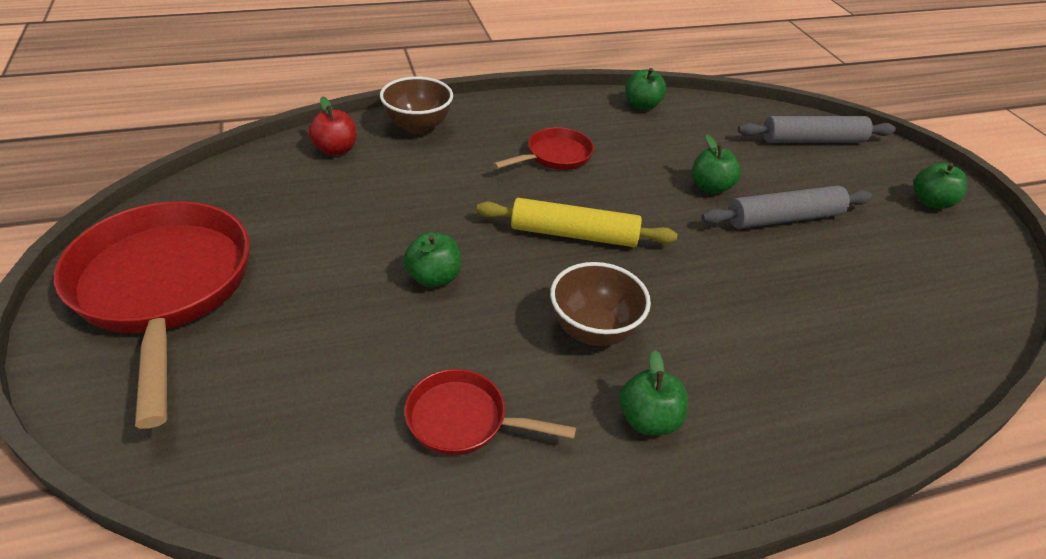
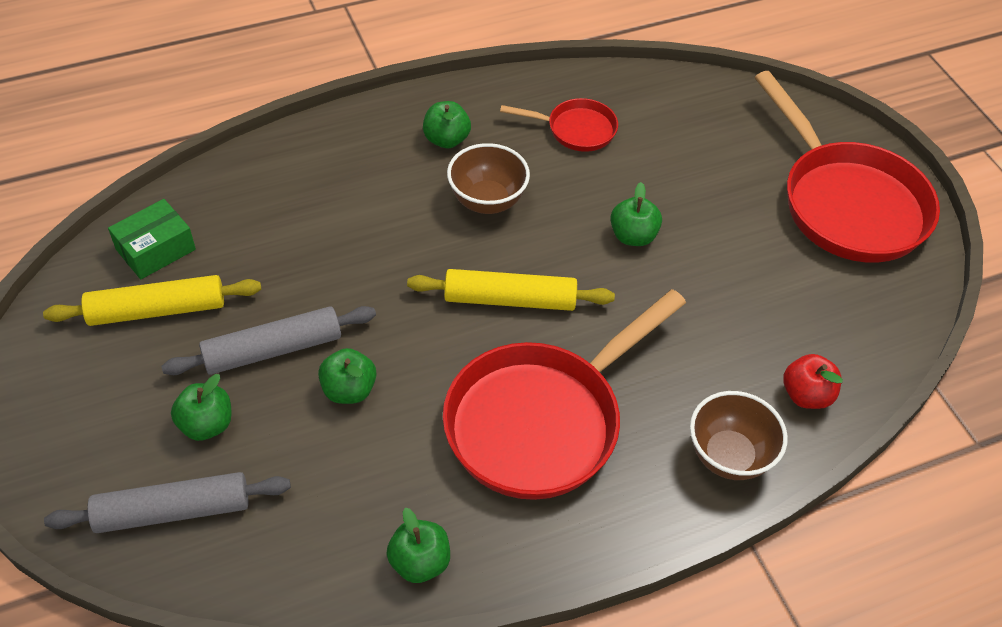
camera: 175 degrees right, 10 degrees up
red pan [493,127,594,170] -> red pan [443,289,686,500], size x2.06
green apple [914,163,967,209] -> green apple moved to [171,374,232,441]
none -> yellow rolling pin [43,275,261,326]
none -> green box [108,199,196,279]

